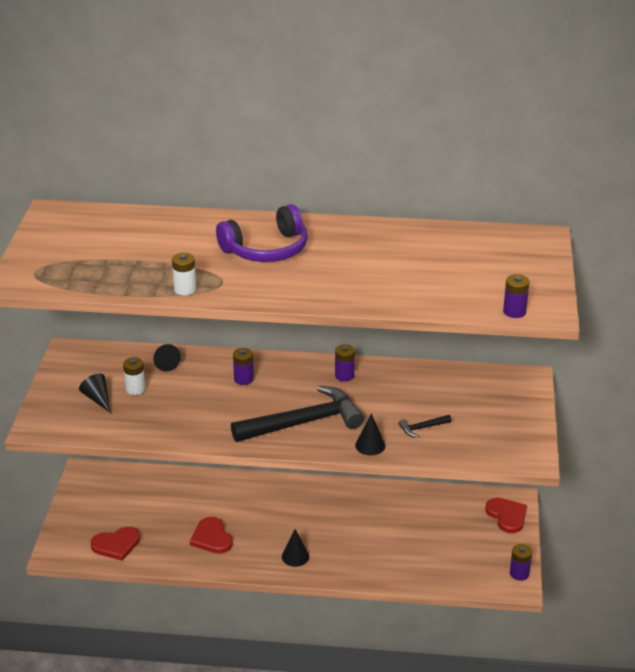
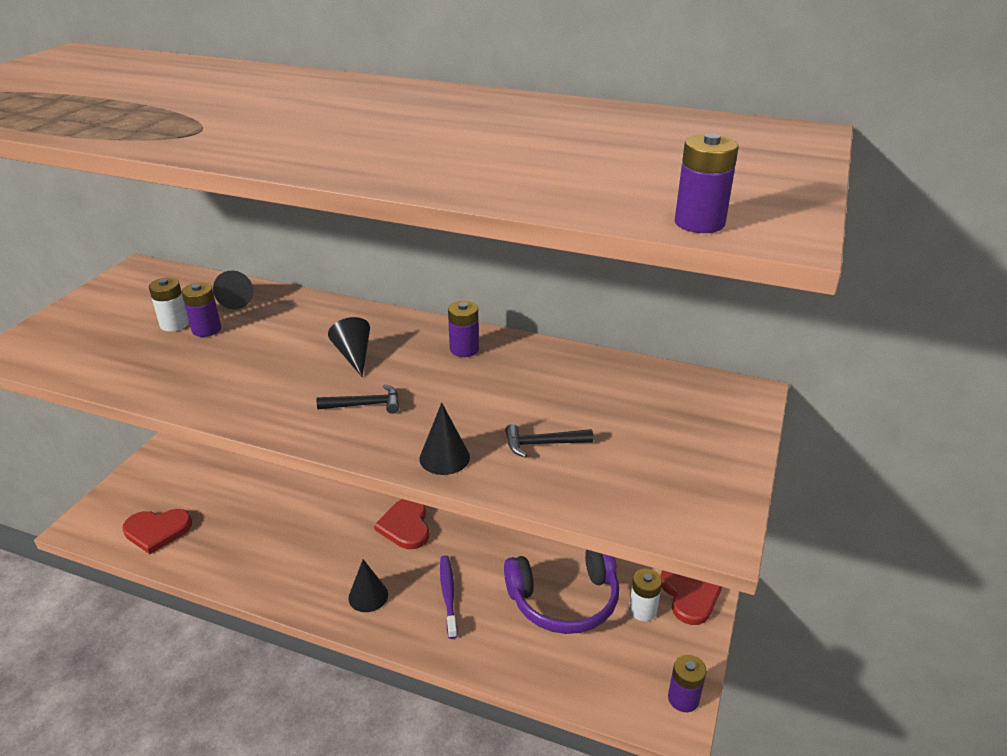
camera: 15 degrees right, 0 degrees up
black cone [79,373,111,413] -> black cone moved to [328,317,370,377]
white battery [172,253,196,295] -> white battery moved to [629,569,662,621]
red heart [190,517,233,554] -> red heart moved to [374,499,430,549]
purple headphones [216,204,308,262] -> purple headphones moved to [504,549,619,634]
black hammer [231,386,364,442] -> black hammer [317,384,399,414], size x0.40
purple battery [233,348,254,385] -> purple battery moved to [182,283,221,337]
none -> purple toothbrush [440,555,458,639]

